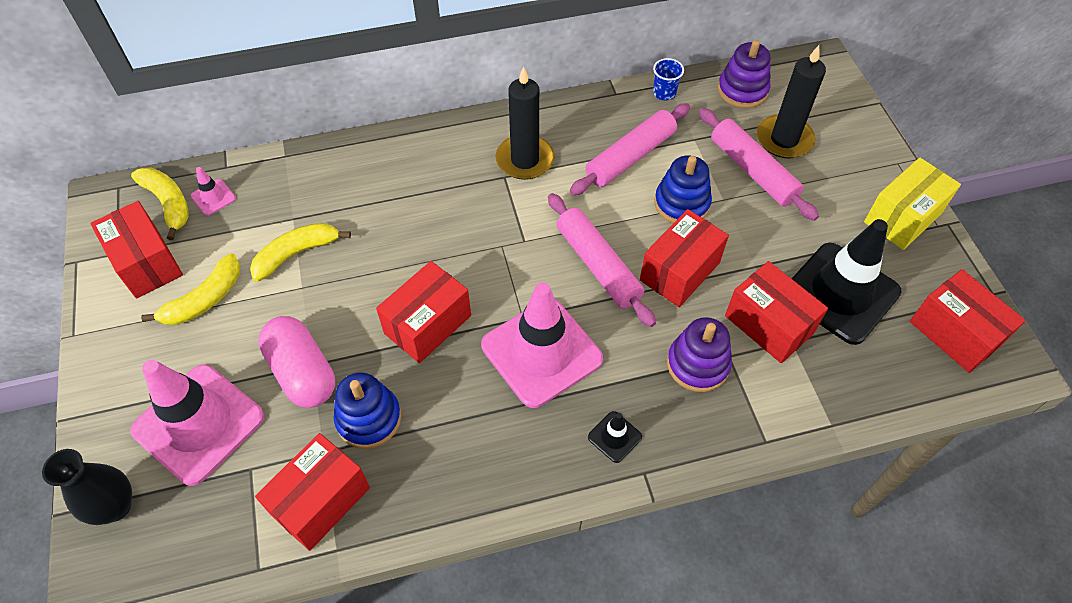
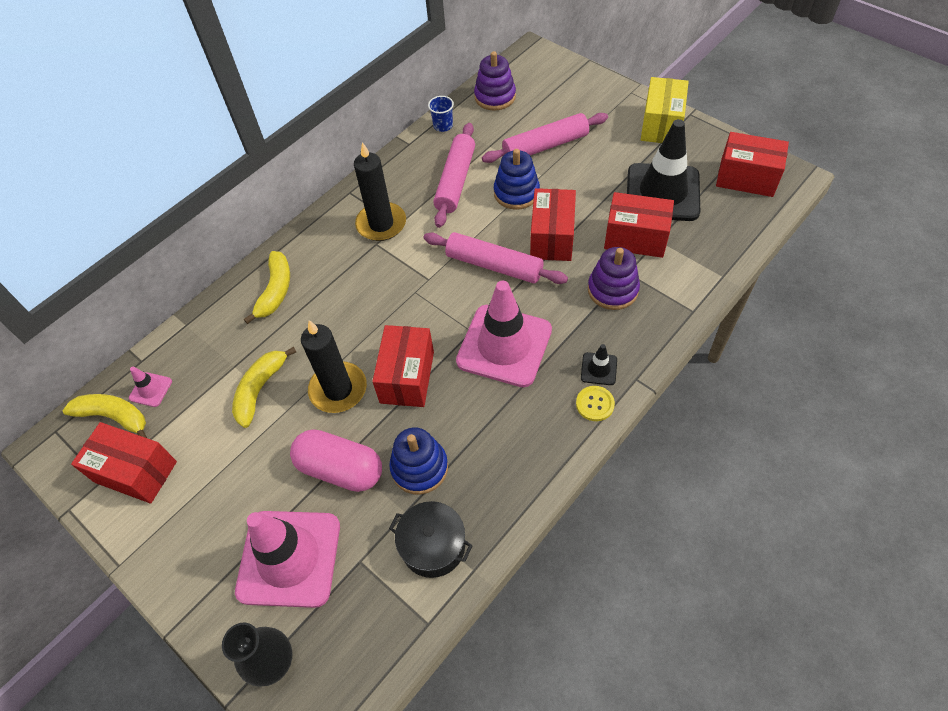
camera: 30 degrees left, 0 degrees up
yellow banana [141,253,240,325] -> yellow banana moved to [244,251,290,324]
red box [255,433,370,551] -> black pot [389,501,473,578]
pink rolling pin [699,108,819,221] -> pink rolling pin turned 45 degrees counterclockwise [482,113,608,163]
black candle [757,45,826,158] -> black candle moved to [301,320,367,413]
none -> yellow button [576,386,615,421]

